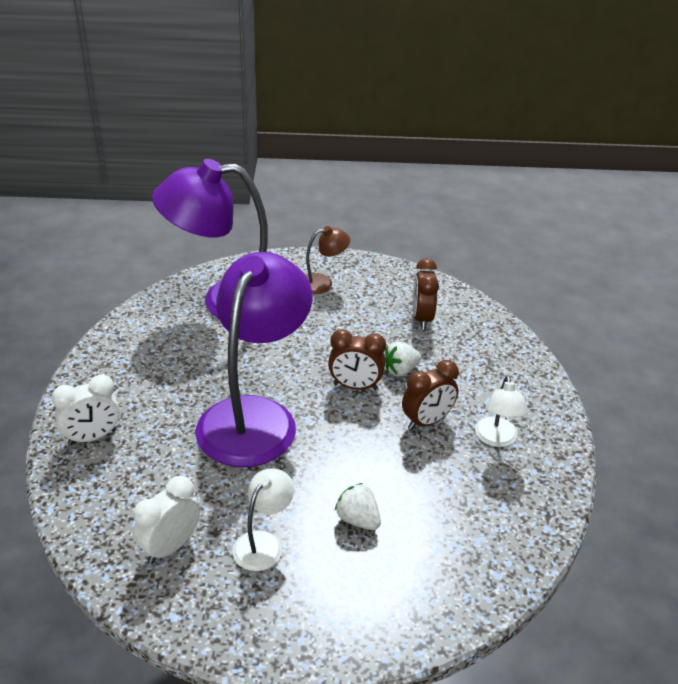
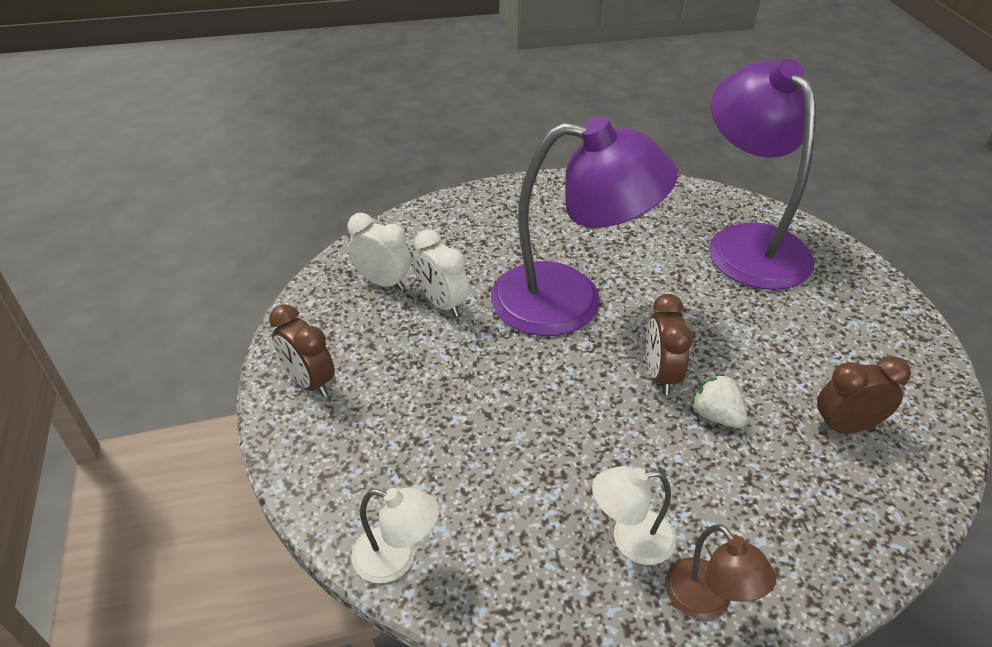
camera: 80 degrees right, 5 degrees up
white clock [52,375,120,445] -> white clock moved to [414,229,469,317]
white lamp [232,469,294,571] -> white lamp moved to [352,487,439,583]
brown lamp [306,226,350,294] -> brown lamp moved to [665,524,776,619]
white strawberry [335,483,381,530] -> none
brown clock [402,360,459,430] -> brown clock moved to [269,304,335,397]

